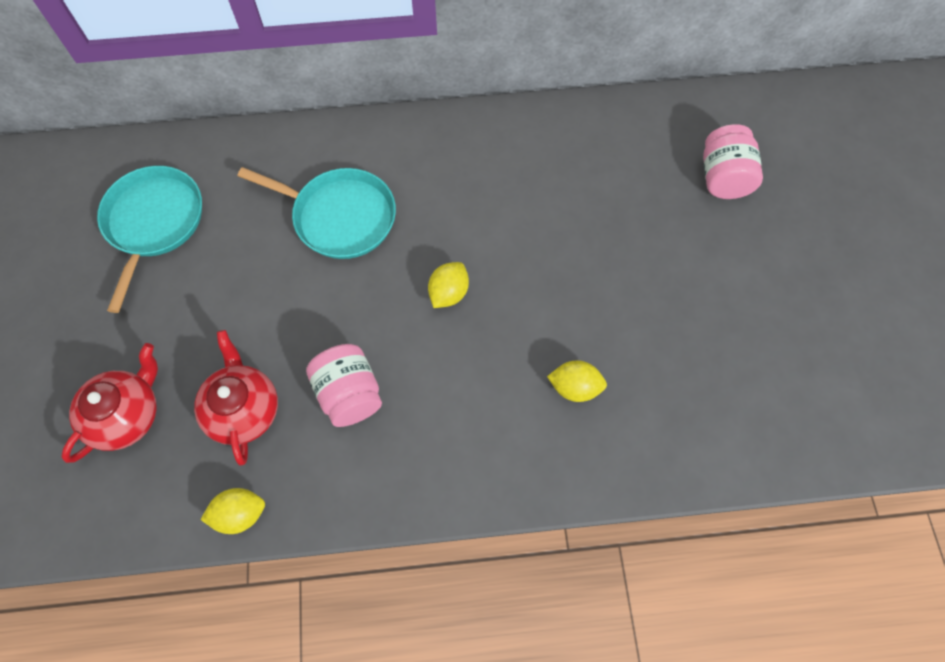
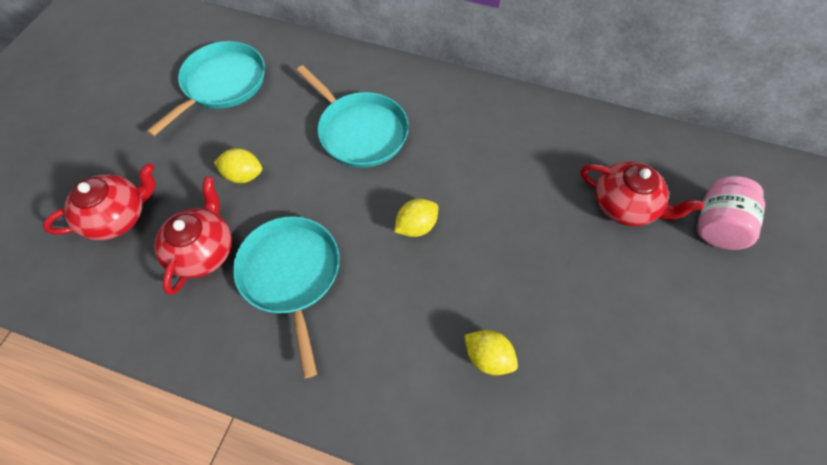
camera: 25 degrees right, 5 degrees down
yellow lemon [200,488,265,534] -> yellow lemon moved to [214,148,262,183]
pink jar [306,344,382,427] -> turquoise pan [233,216,339,378]
none -> red teapot [581,161,704,226]

